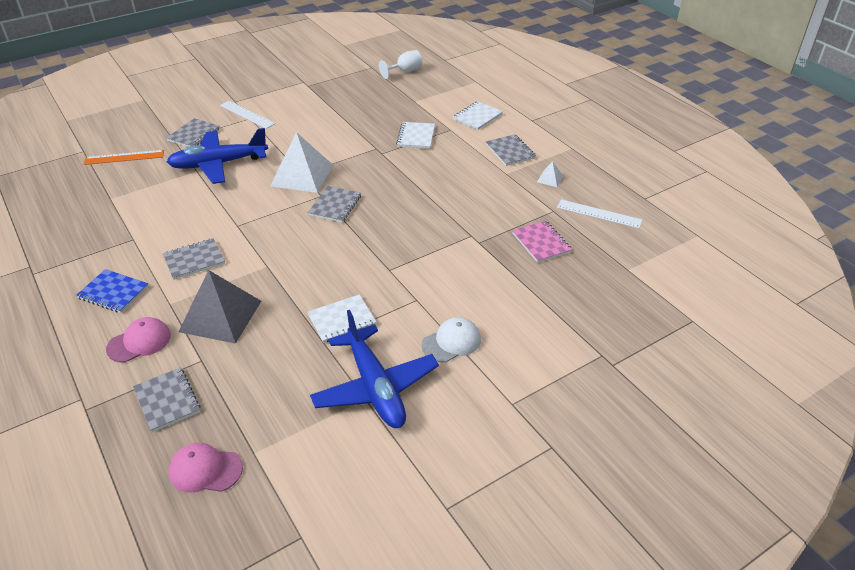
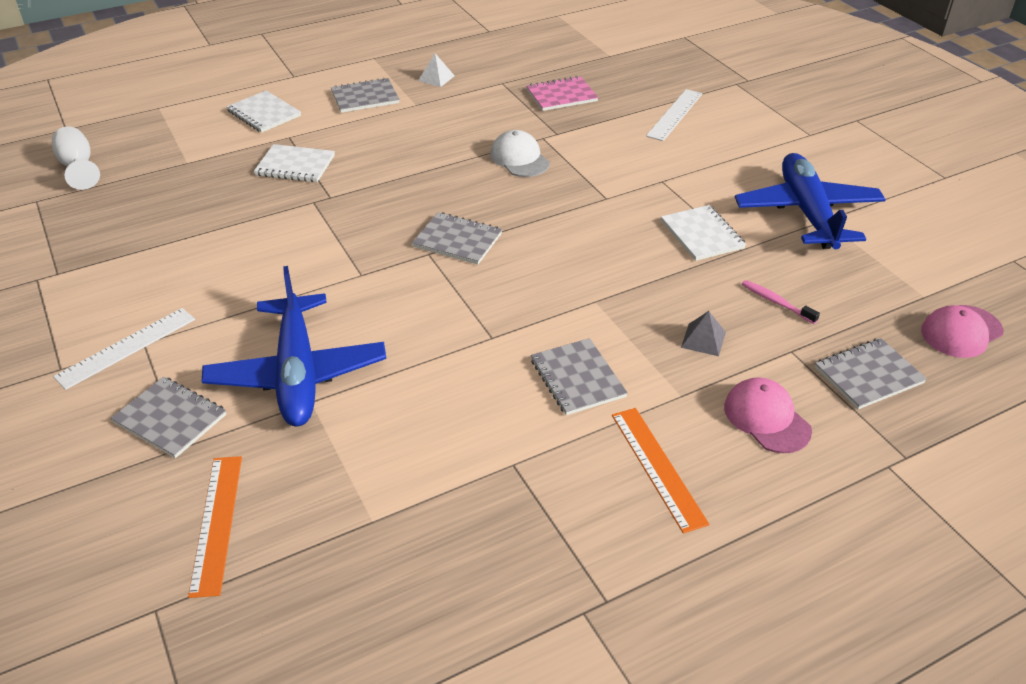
camera: 85 degrees left, 0 degrees up
blue notebook [76,269,149,313] -> orange ruler [612,408,709,533]
pink cap [169,443,243,493] -> pink cap turned 45 degrees clockwise [921,305,1003,358]
grey pyramid [178,270,261,344] -> grey pyramid [681,311,726,356], size x0.43
white pyramid [270,132,333,193] -> none
blue plane [310,310,439,428] -> blue plane turned 75 degrees counterclockwise [735,153,886,249]
white cap [422,317,481,363] -> white cap moved to [490,130,550,177]
white ruler [557,199,643,228] -> white ruler moved to [646,89,702,141]
none -> pink toothbrush [742,280,820,324]

